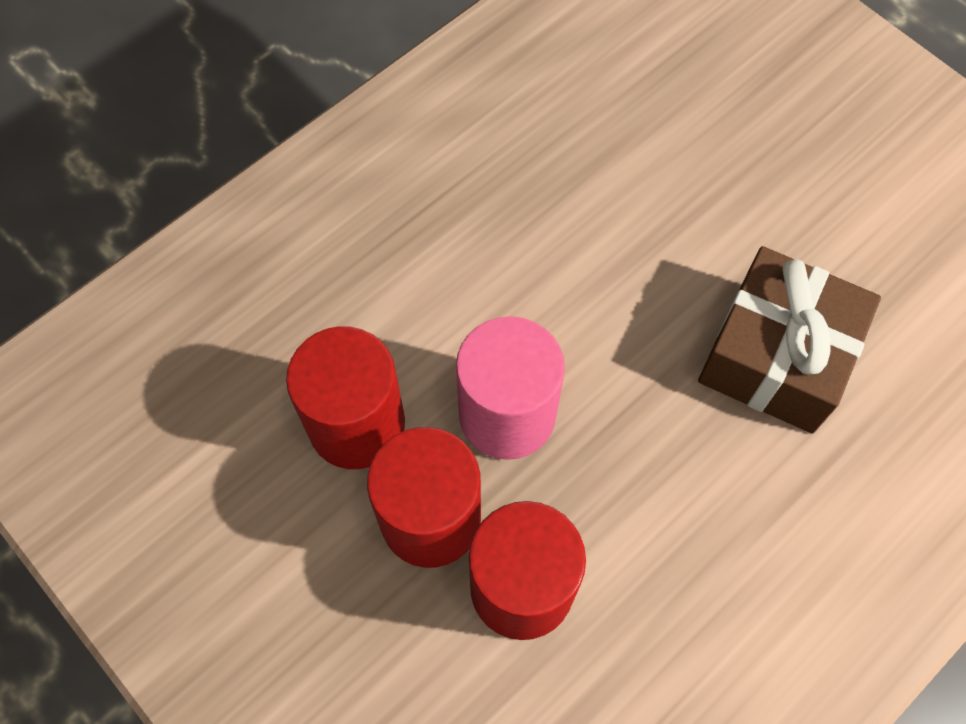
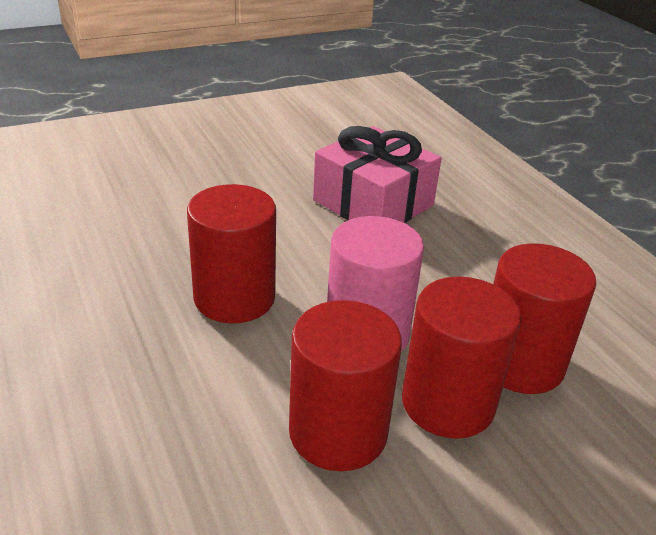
camera: 75 degrees left, 30 degrees down
brown gift [698,246,881,434] -> pink gift [313,126,441,223]
none -> red cylinder [187,184,276,323]

